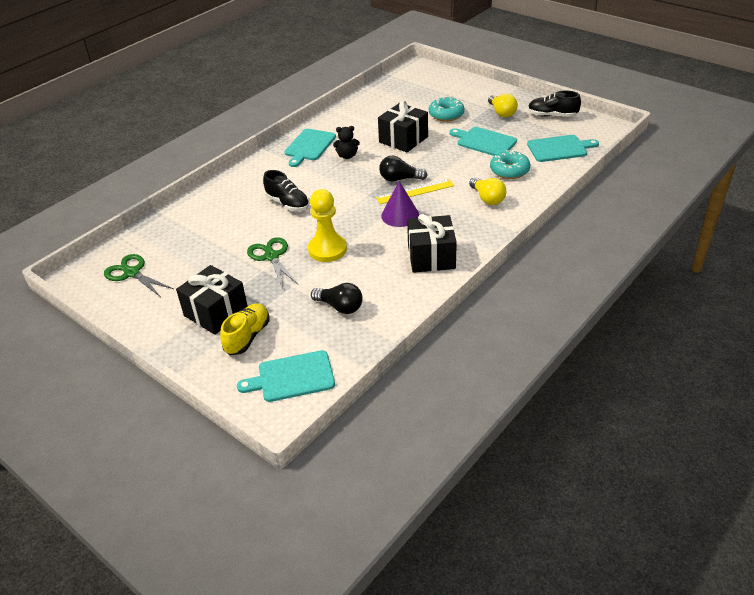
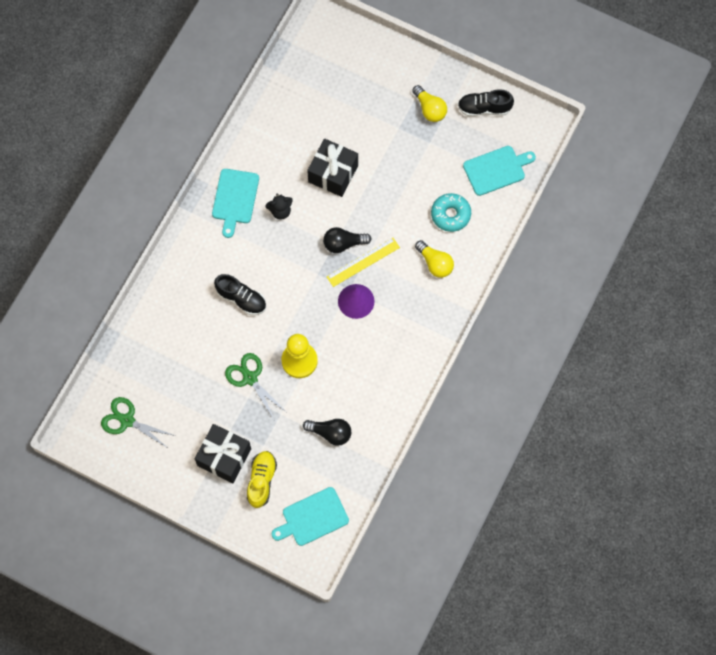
camera: 15 degrees left, 30 degrees up
black gift [407,214,457,273] -> none
turquoise donut [429,96,464,121] -> none
turquoise cutting board [449,127,517,156] -> none

